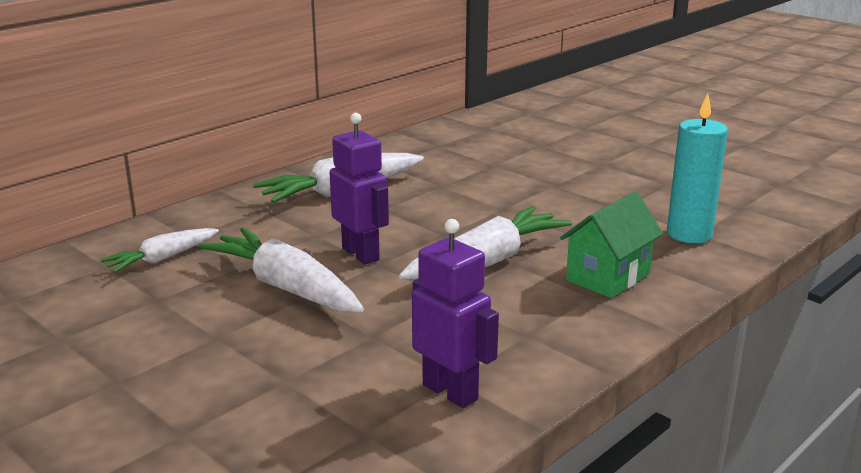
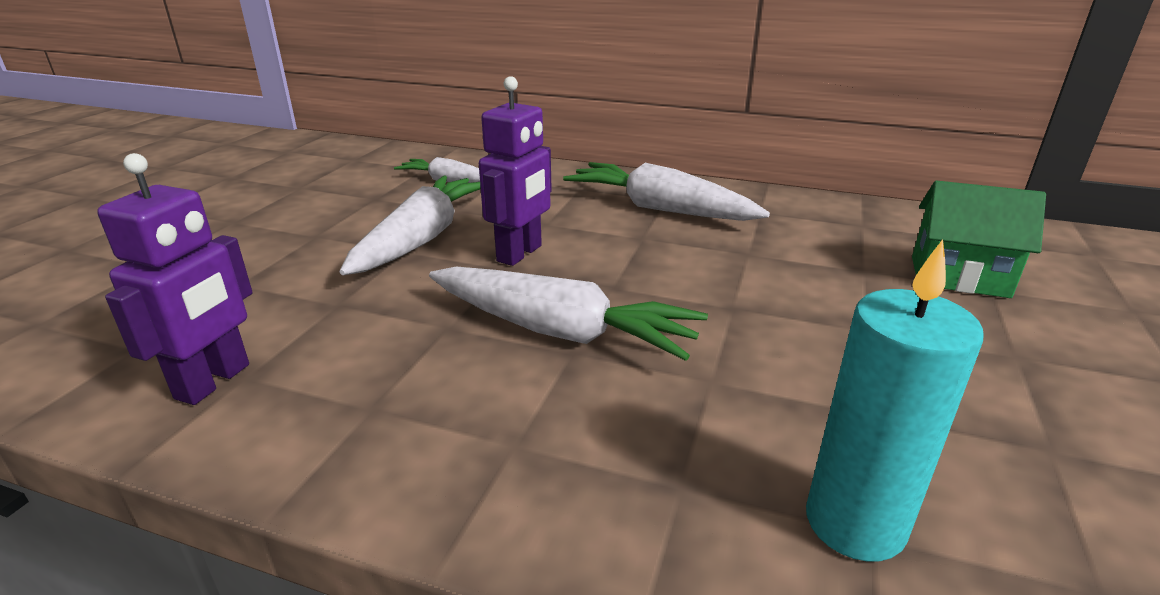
camera: 65 degrees right, 5 degrees up
green house [560,192,663,298] -> green house moved to [912,181,1046,298]

